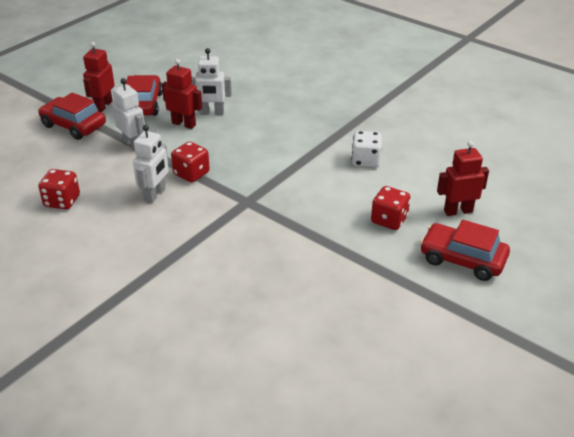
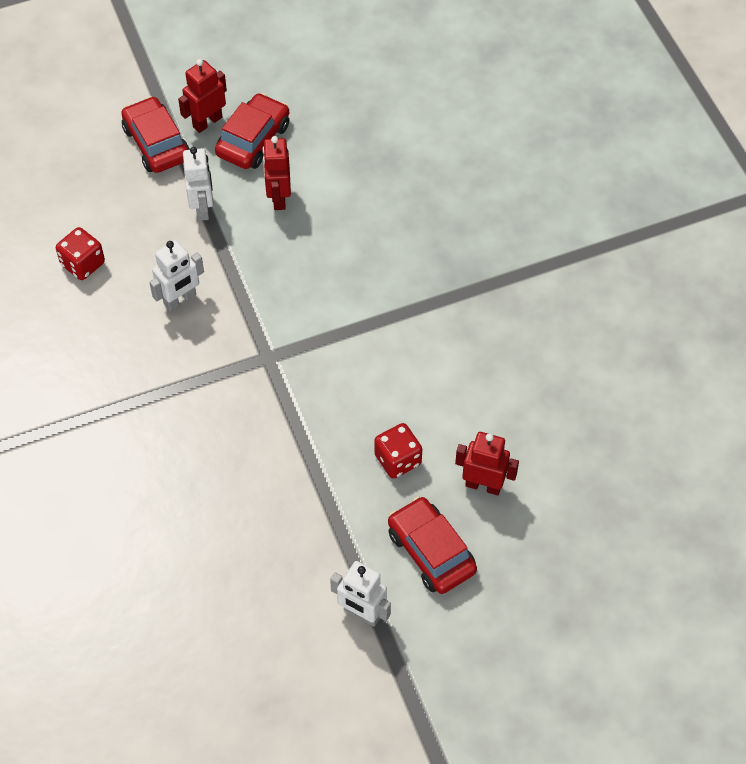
camera: 30 degrees right, 20 degrees up
red robot [162,59,202,129] -> red robot turned 150 degrees counterclockwise [263,136,291,210]
red dice [171,141,210,182] -> none
white robot [191,48,232,115] -> white robot moved to [330,561,391,627]
white dice [351,131,382,168] -> none

